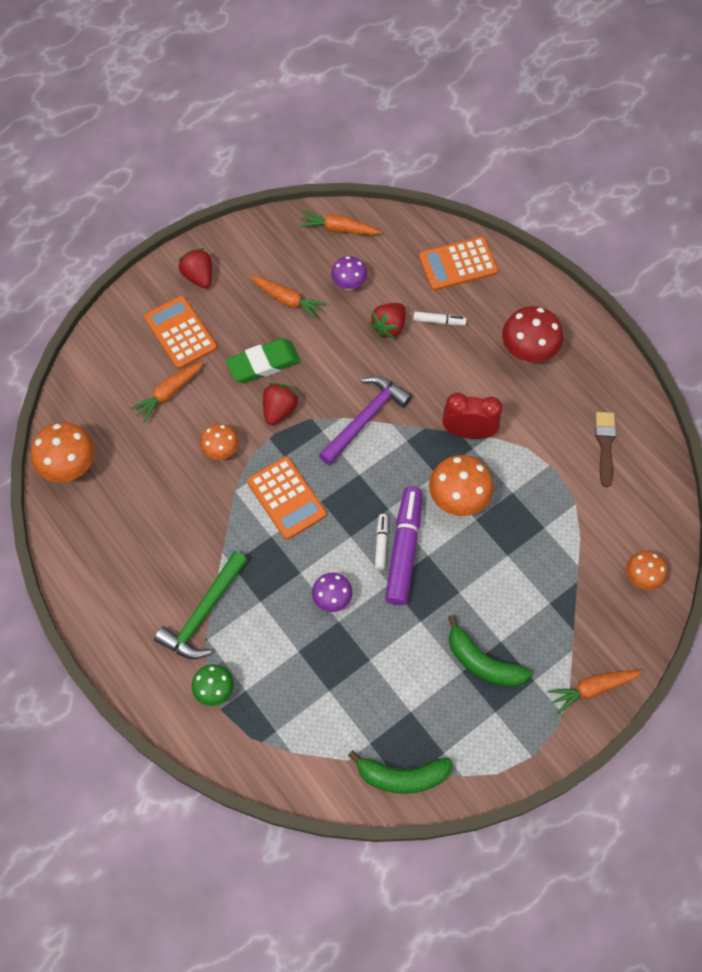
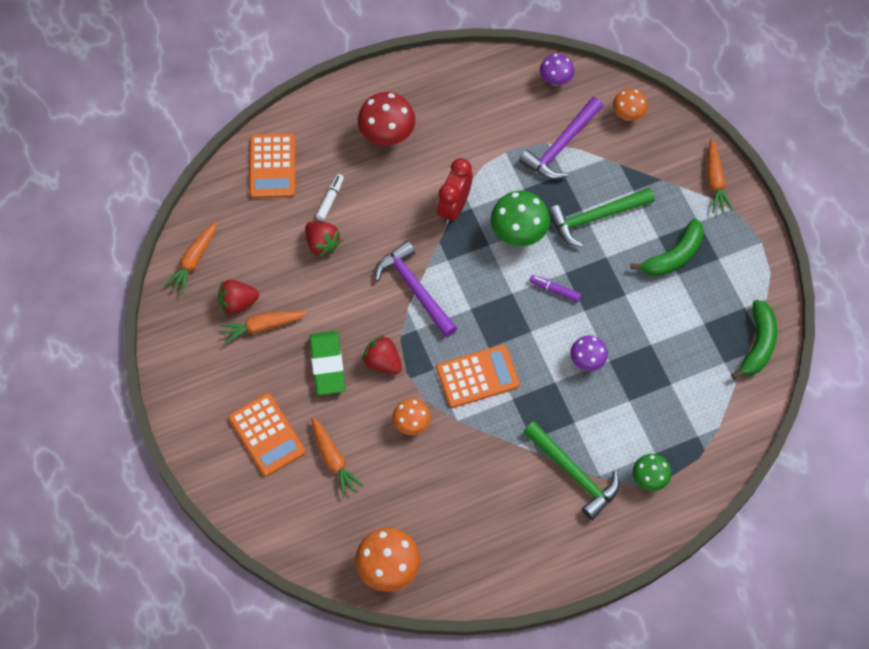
camera: 75 degrees left, 0 degrees up
orange calculator [144,296,217,369] -> orange calculator turned 105 degrees counterclockwise [228,393,306,476]
red strawberry [178,248,212,288] -> red strawberry moved to [218,280,259,315]
orange carrot [249,276,327,320] -> orange carrot turned 150 degrees counterclockwise [219,311,306,344]
purple mushroom [331,256,367,290] -> purple mushroom moved to [540,53,574,86]
white marker [375,514,388,570] -> none
purple marker [385,486,422,605] -> purple marker [529,275,581,302], size x0.47
orange mushroom [429,455,494,516] -> green mushroom [491,191,550,246]
brown brush [595,412,616,487] -> none
none -> purple hammer [519,97,603,179]
none -> green hammer [548,187,655,247]

